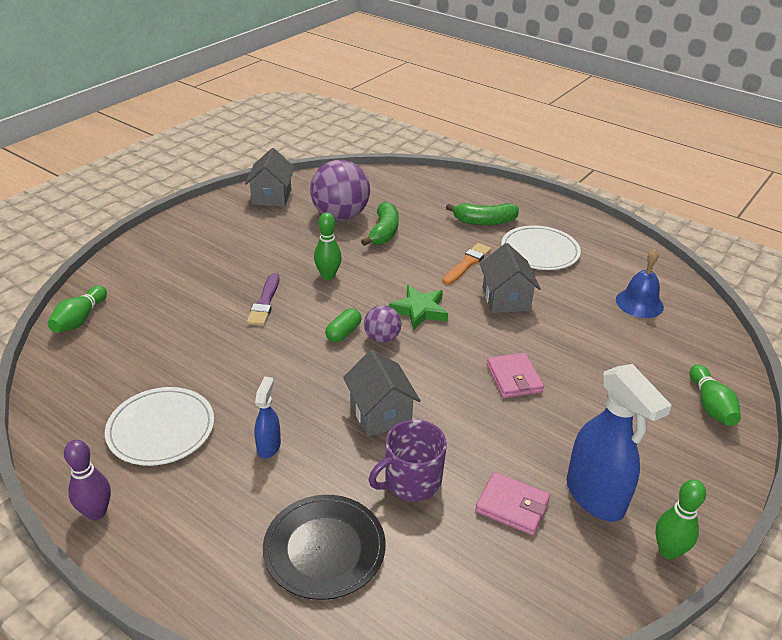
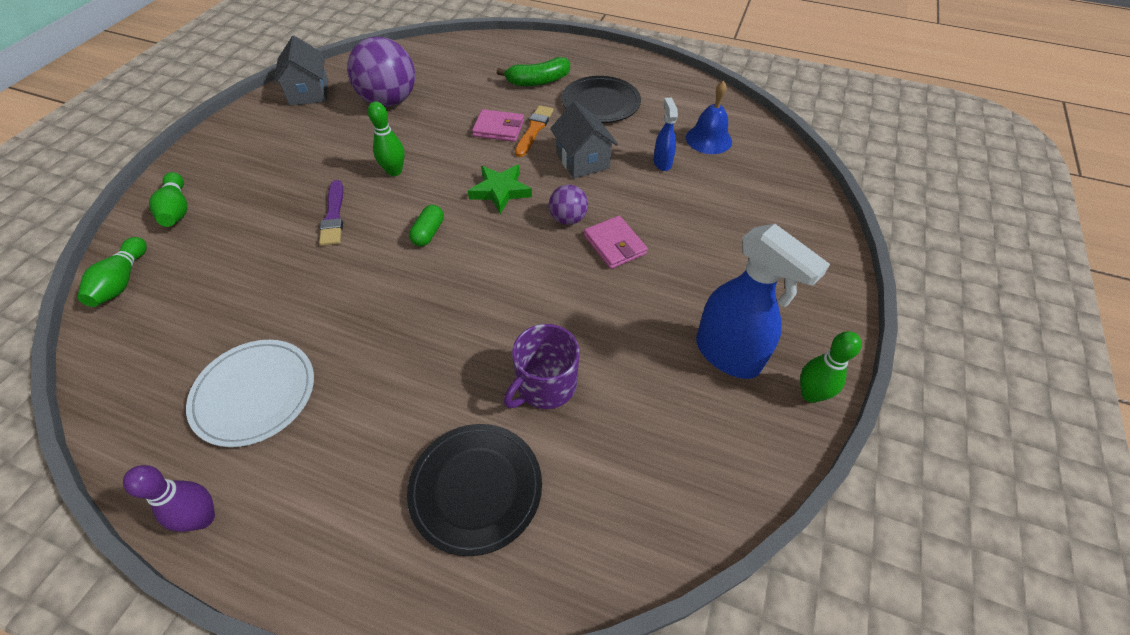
camera: 15 degrees left, 15 degrees up
blue spray bottle [254,377,281,459] -> blue spray bottle moved to [653,98,678,171]
grey house [343,349,421,437] -> none
green banana [361,201,399,246] -> none
purple ball [364,305,402,343] -> purple ball moved to [549,185,588,225]
pink wallet [475,472,550,535] -> pink wallet moved to [472,109,524,142]
white plate [501,225,581,270] -> black plate [562,76,641,123]
green bowling pin [690,365,741,426] -> green bowling pin moved to [149,172,187,227]

